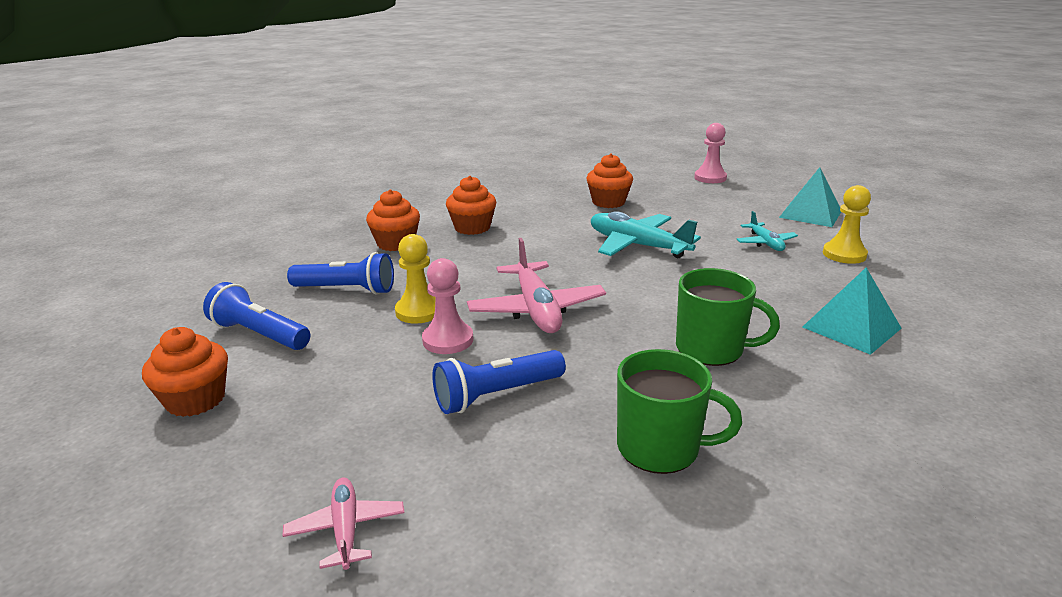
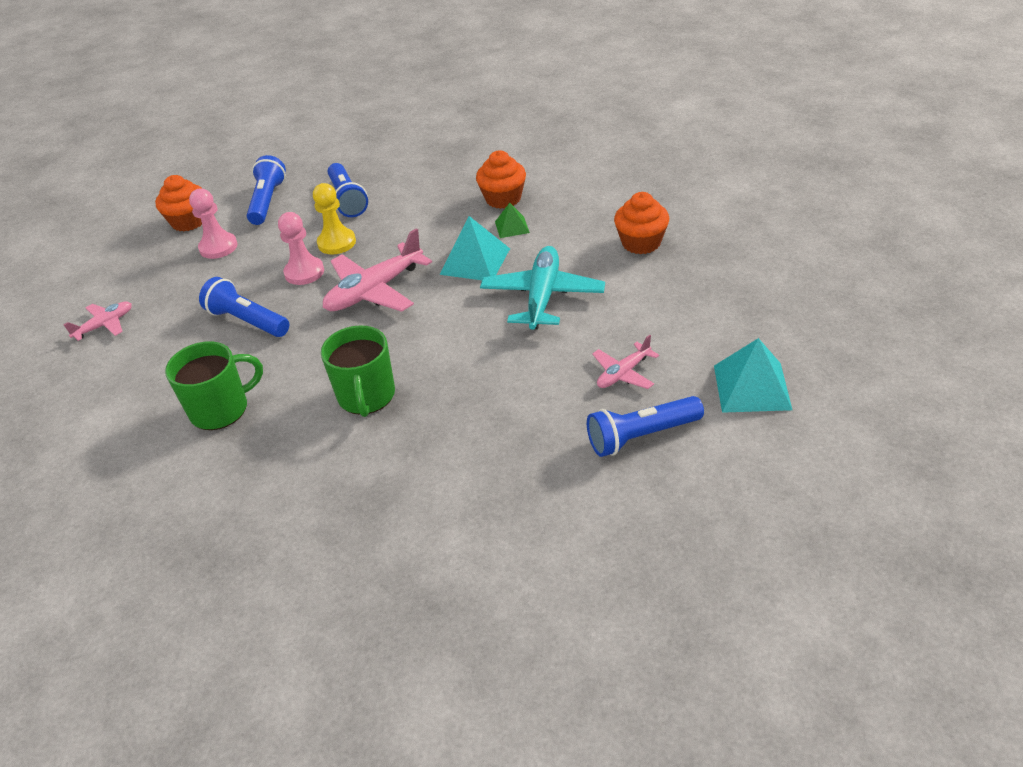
camera: 65 degrees right, 15 degrees up
orange cupcake [366,189,420,251] -> none
green mug [617,349,742,474] -> green mug turned 105 degrees counterclockwise [165,341,263,430]
pink pawn [694,123,727,183] -> pink pawn moved to [189,189,237,259]
turquoise plane [736,211,798,251] -> pink plane [592,335,659,389]
turquoise pyramid [802,267,902,355] -> turquoise pyramid moved to [439,216,510,280]
yellow pawn [823,185,871,264] -> blue flashlight [587,396,704,457]
none -> green pyramid [495,203,530,238]

